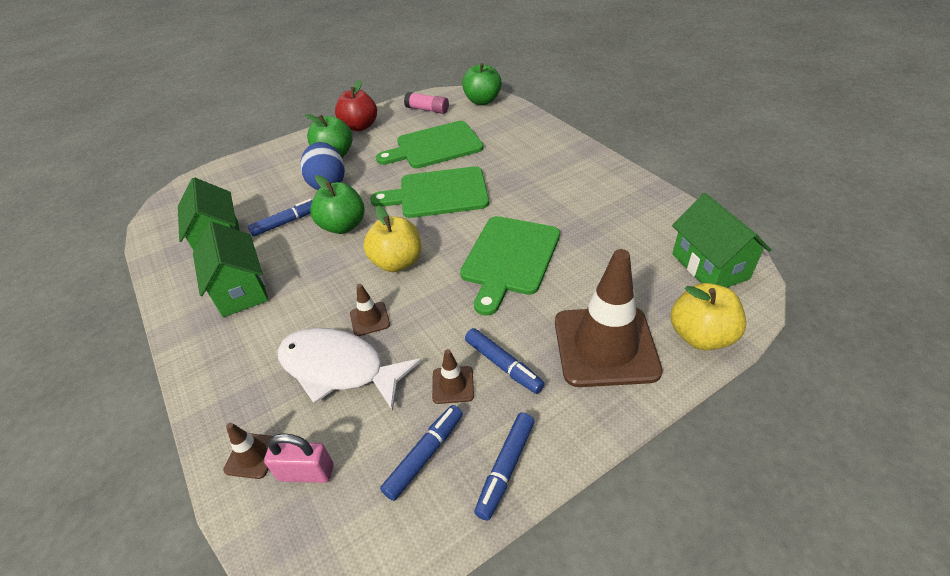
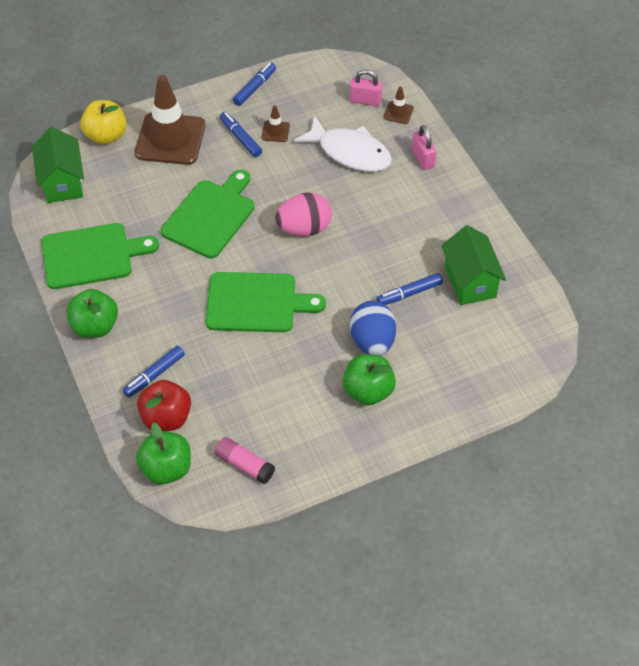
camera: 175 degrees left, 10 degrees up
green house [193,222,268,317] -> none
green apple [310,175,365,234] -> green apple moved to [66,289,118,338]
red apple [335,80,377,131] -> red apple moved to [137,380,191,431]
brown traffic cone [350,284,390,336] -> none
yellow apple [363,205,421,272] -> pink egg [275,192,332,236]
green cutting board [376,121,484,168] -> green cutting board moved to [41,223,159,289]
blue marker [380,405,463,501] -> blue marker moved to [123,346,185,398]
none -> pink padlock [412,125,437,170]

